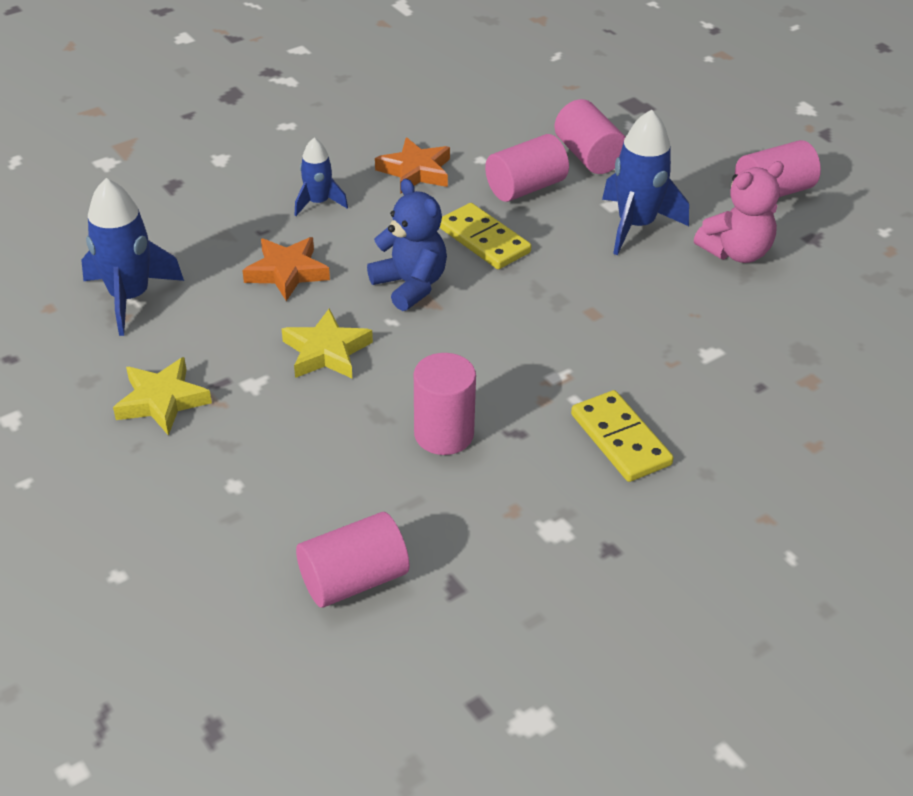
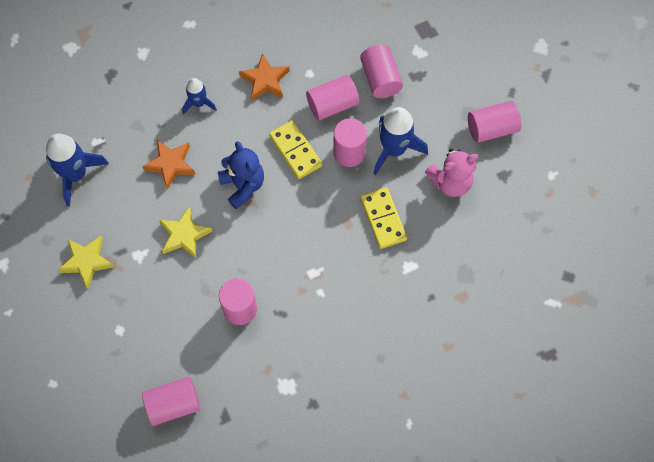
camera: 10 degrees right, 25 degrees up
yellow domino [571,390,674,482] -> yellow domino moved to [360,187,407,249]
none -> pink cylinder [333,118,367,167]

